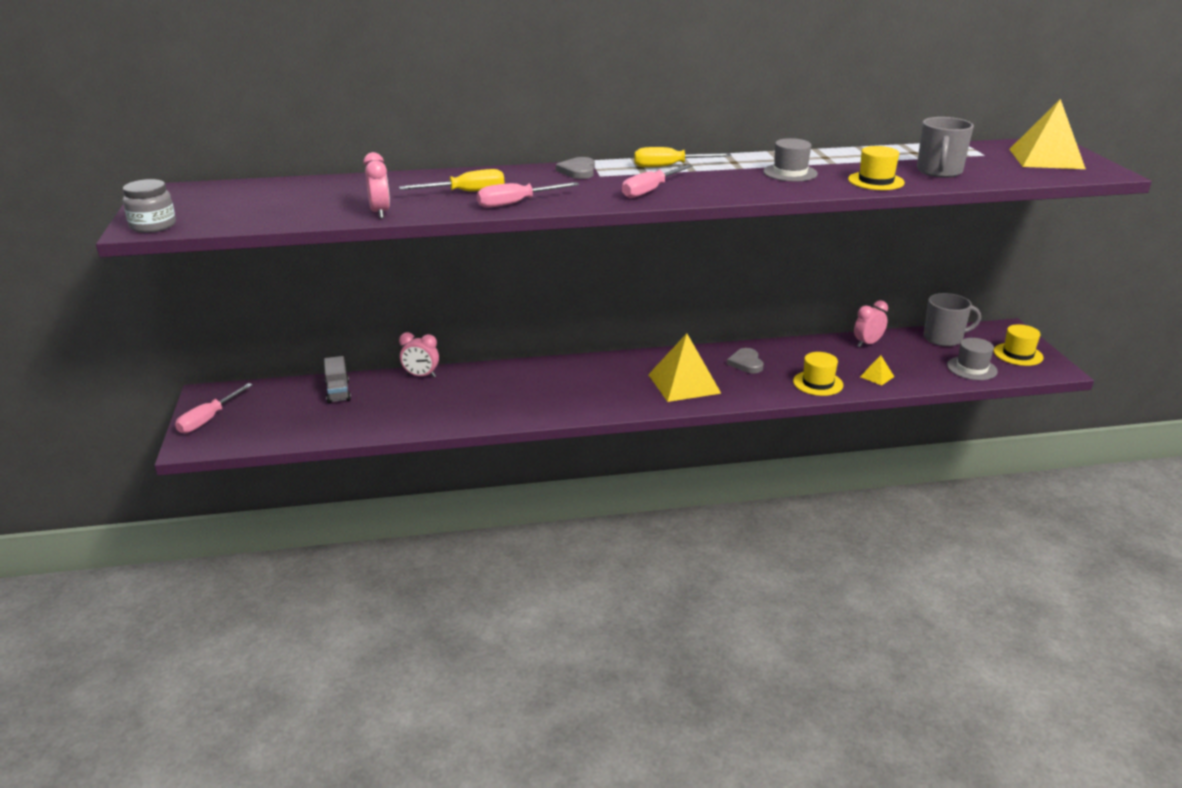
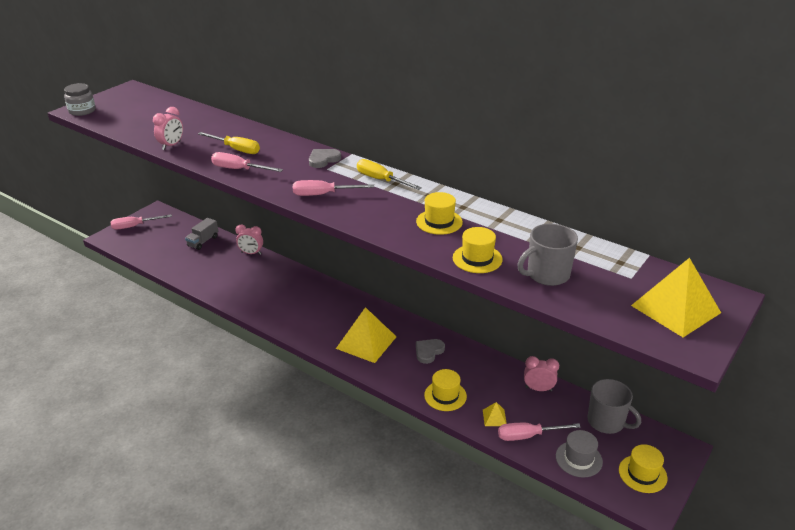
camera: 45 degrees right, 5 degrees up
pink clock [399,332,439,378] -> pink clock turned 45 degrees counterclockwise [235,225,263,255]
grey hat [763,138,818,182] -> yellow hat [416,192,463,235]
none -> pink screwdriver [498,423,581,441]

